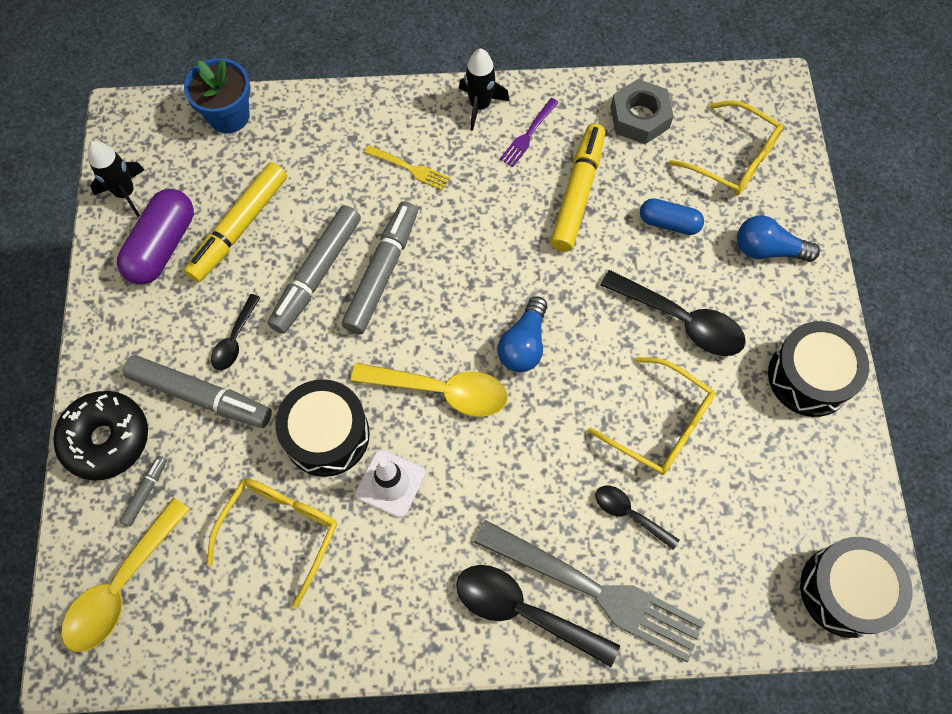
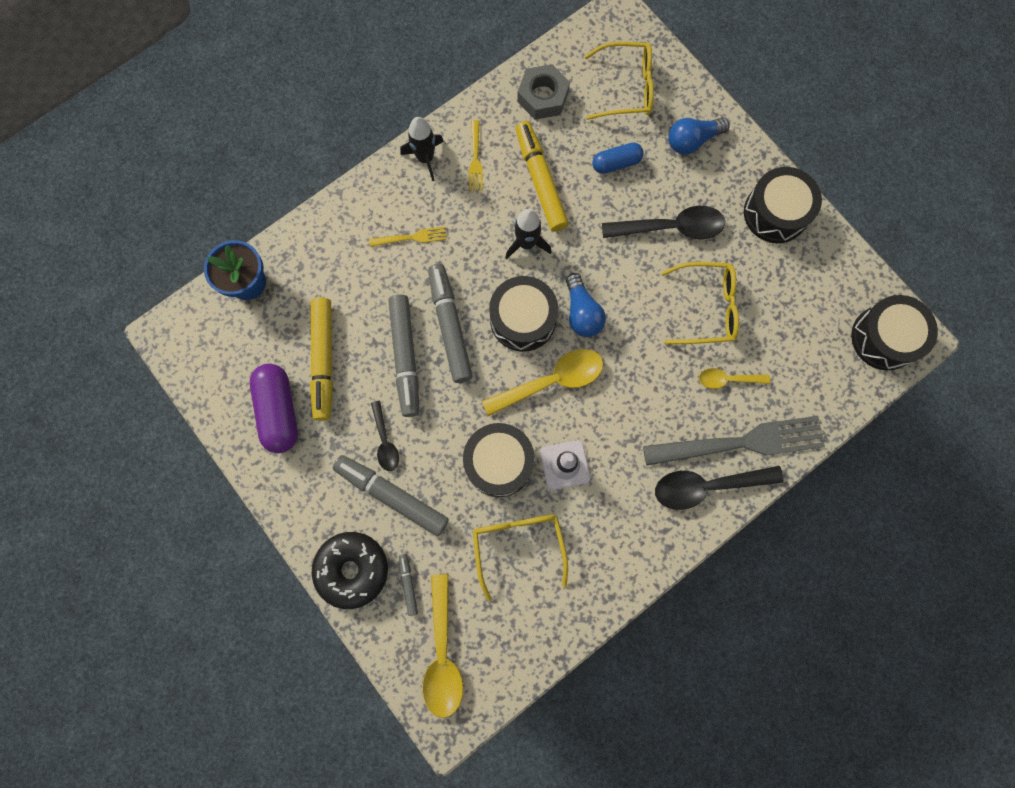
camera: 35 degrees left, 10 degrees up
black rocket [88,141,145,217] -> black rocket moved to [505,209,552,259]
grey marker [123,355,272,428] -> grey marker turned 135 degrees counterclockwise [333,455,449,536]
purple fork [500,98,559,167] -> yellow fork [469,120,483,190]
black spoon [596,486,680,550] -> yellow spoon [699,368,770,389]
none -> black drum [489,276,558,352]

